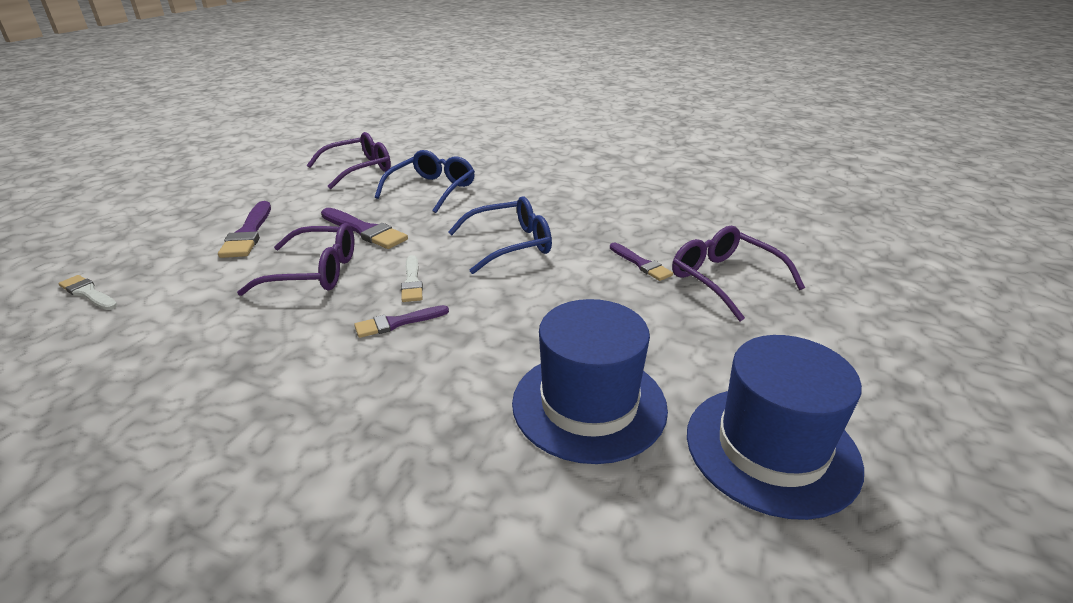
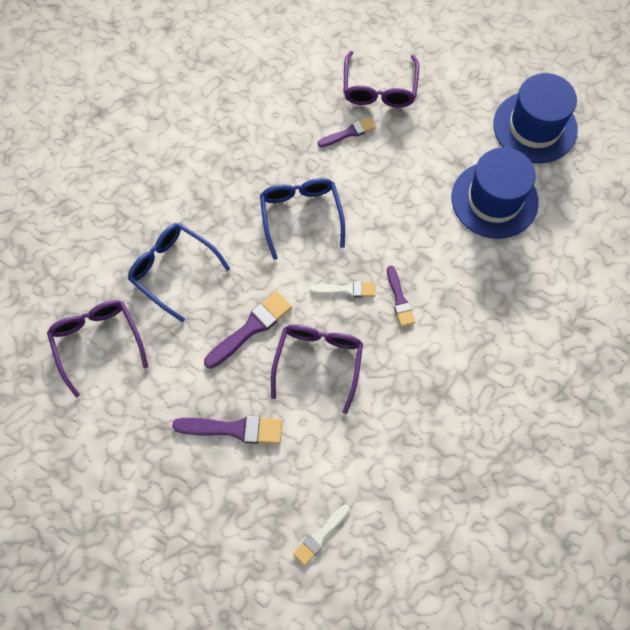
camera: 80 degrees left, 35 degrees up
purple glasses [672,226,805,322] -> purple glasses turned 60 degrees counterclockwise [344,51,419,108]

